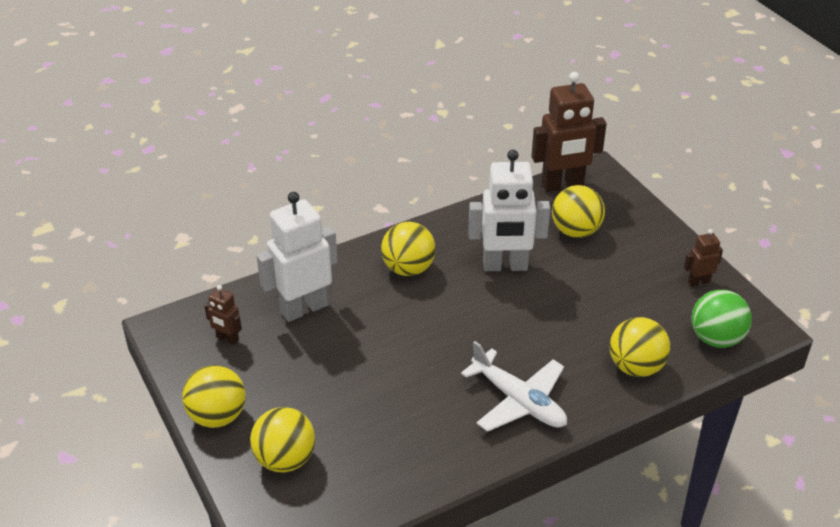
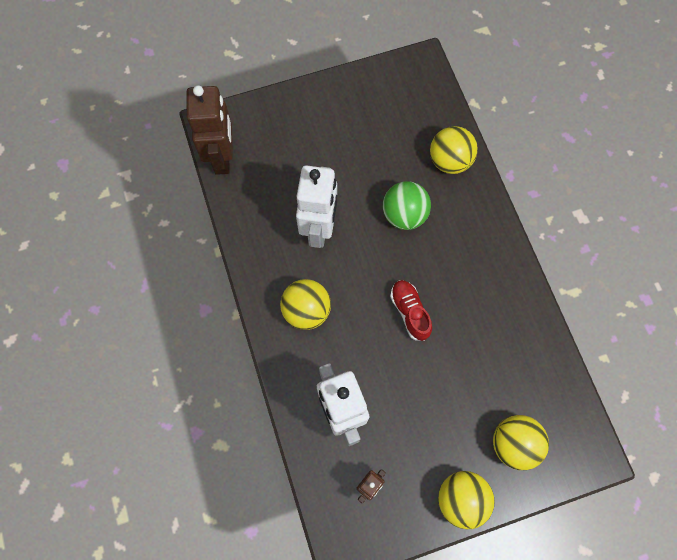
camera: 80 degrees left, 30 degrees up
white plane [461,341,567,432] -> none
yellow ball [552,185,605,238] -> none
brown robot [684,229,723,287] -> none
green ball [691,290,752,348] -> green ball moved to [383,181,431,230]
none -> red shoe [390,280,432,341]

